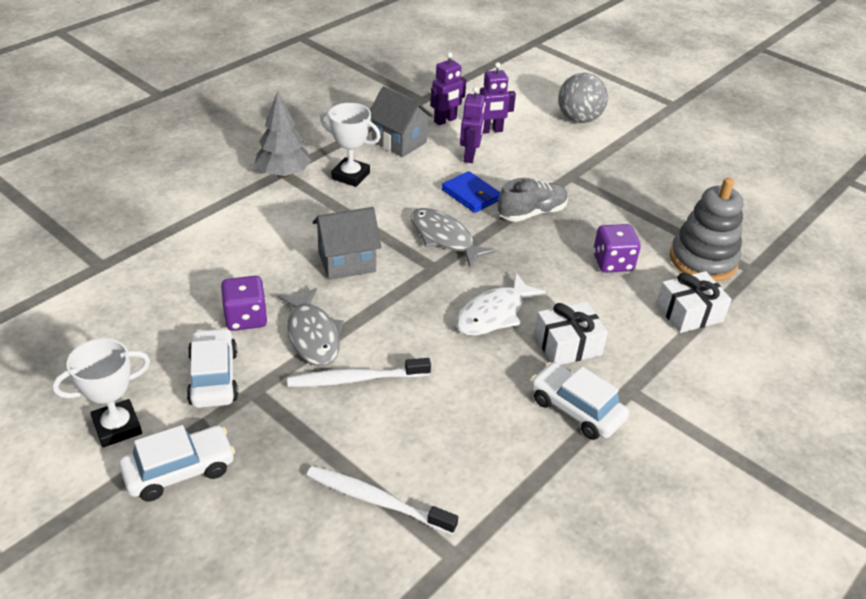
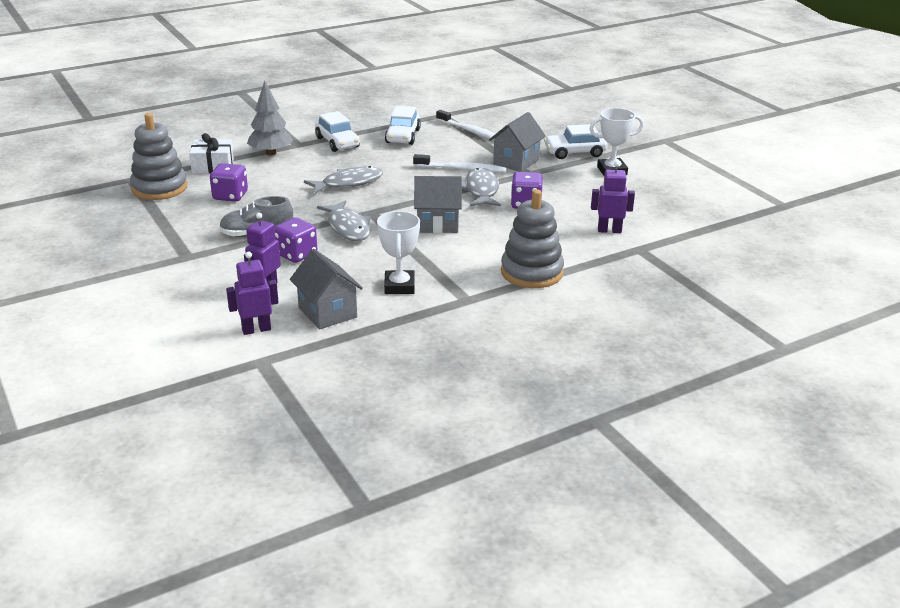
camera: 160 degrees left, 10 degrees down
white car [187,327,238,408] -> white car moved to [385,106,421,145]
grey tree [255,91,312,178] -> grey tree moved to [247,81,293,156]
white trophy [320,103,381,187] -> white trophy turned 45 degrees clockwise [377,211,420,294]
blue wallet [442,171,500,213] -> purple dice [274,217,317,263]
white fish [456,273,546,336] -> grey fish [304,166,383,194]
purple robot [477,62,516,134] -> purple robot moved to [591,161,635,233]
white gift [534,301,608,365] -> none
grey ball [558,73,608,123] -> none
none -> grey house [489,112,546,172]
none -> grey stacking toy [501,189,564,288]

